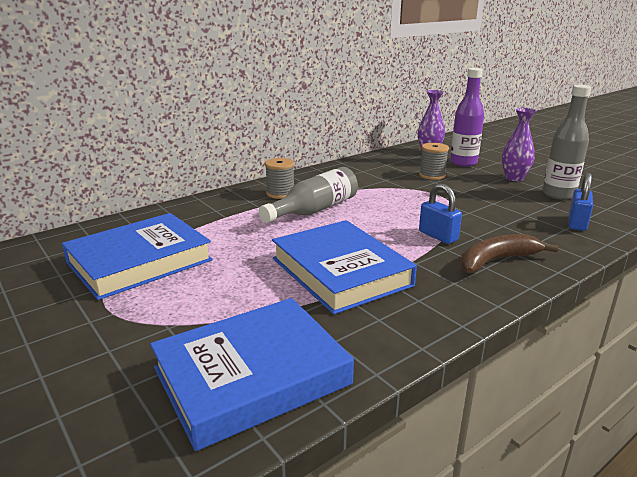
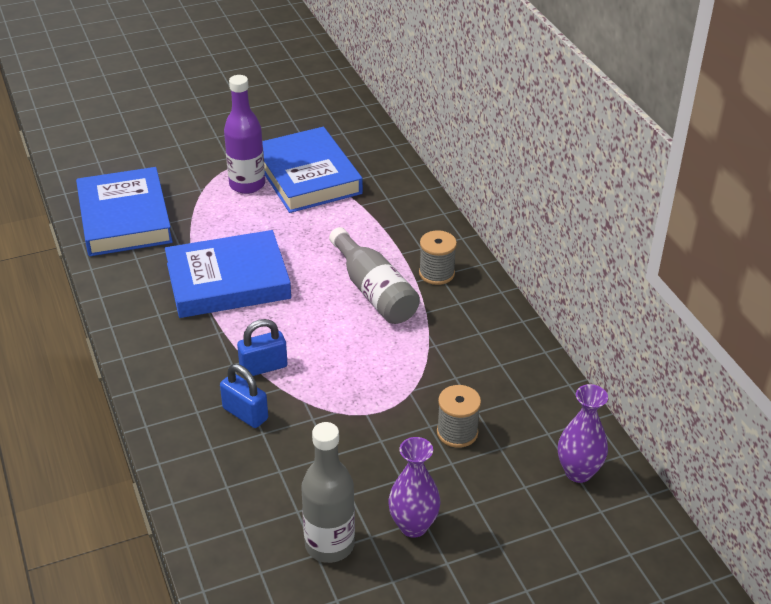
camera: 105 degrees right, 15 degrees up
purple bottle [450,68,484,167] -> purple bottle moved to [224,75,265,194]
brown banana [461,234,558,273] -> none
blue padlock [568,173,593,231] -> blue padlock moved to [220,364,268,428]

